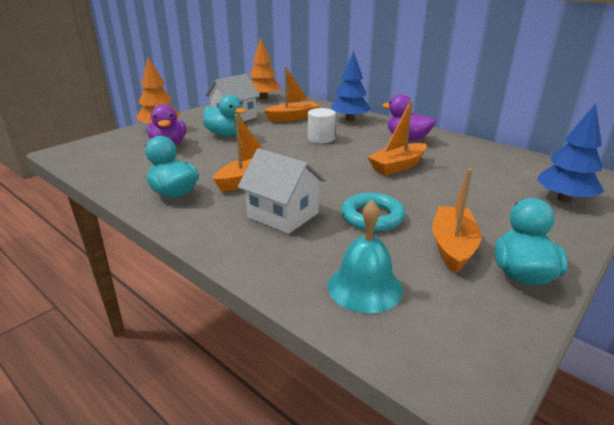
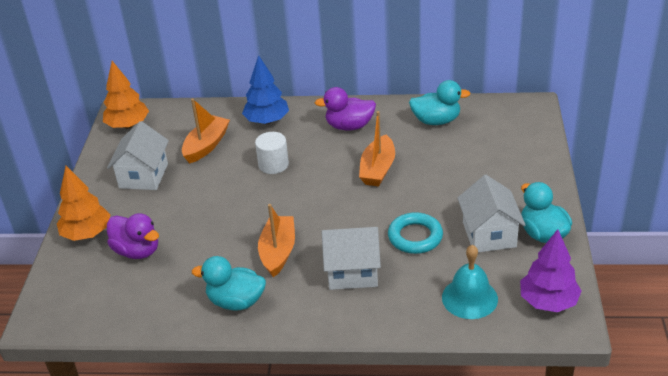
camera: 35 degrees left, 10 degrees up
turquoise duck [203,95,246,136] -> turquoise duck moved to [409,80,471,125]
orange boat [432,168,481,273] -> white house [457,175,526,252]
blue tree [537,103,604,203] -> none
none -> purple tree [520,229,582,312]

